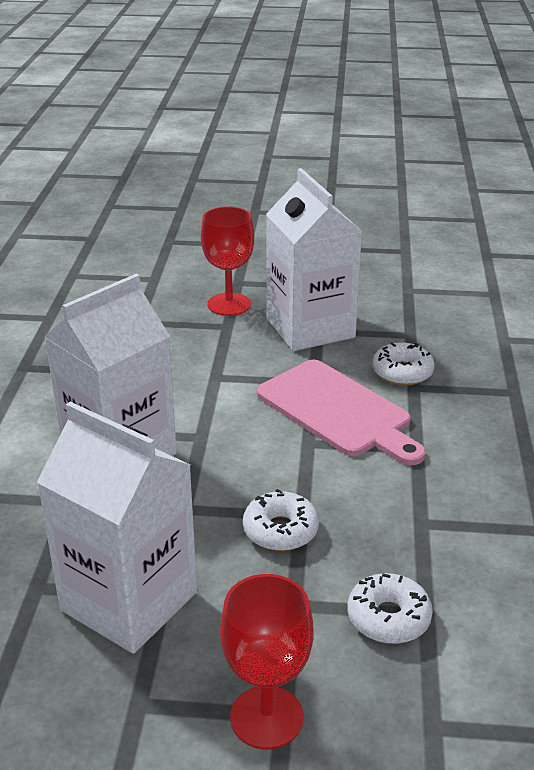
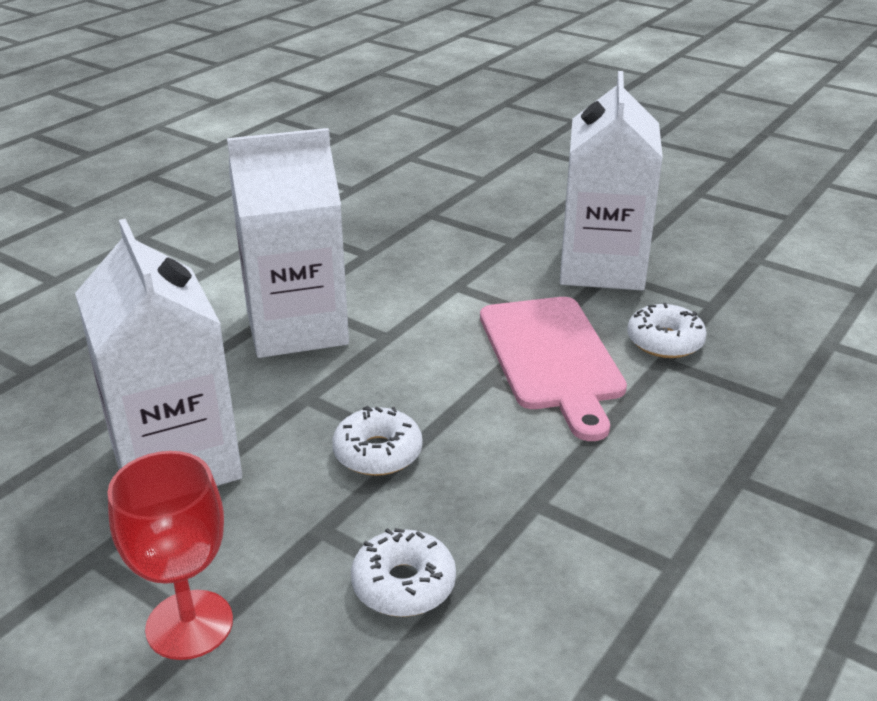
camera: 30 degrees right, 0 degrees up
red goblet [201,207,254,316] -> none

